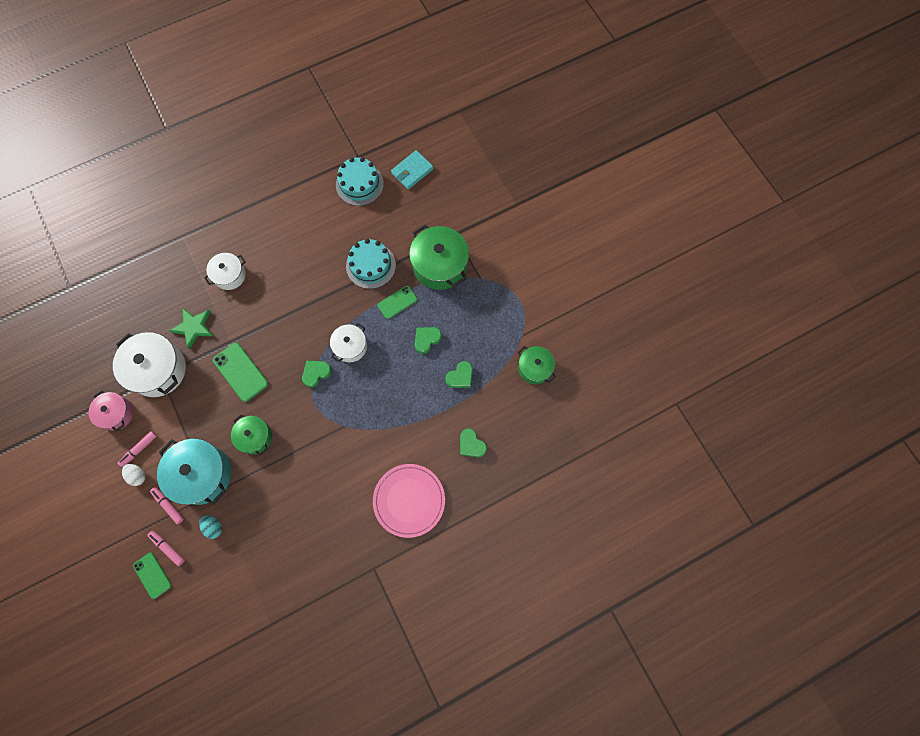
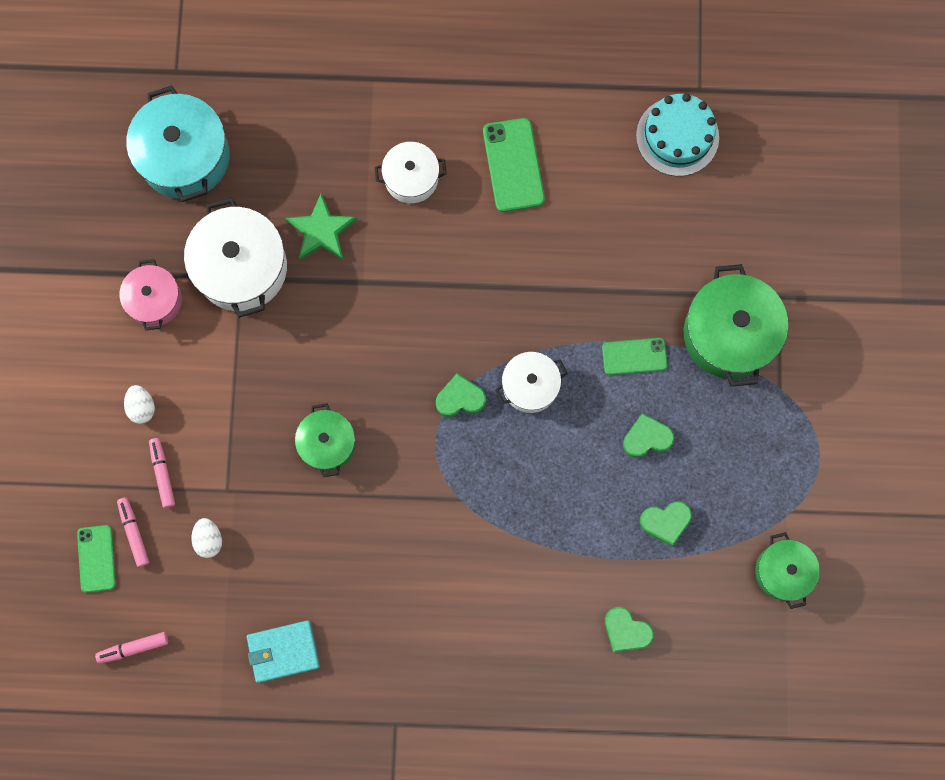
camera: 30 degrees right, 5 degrees up
pink marker [118,431,157,467] -> pink marker moved to [95,632,168,664]
turquoise pot [157,439,231,505] -> turquoise pot moved to [126,85,229,202]
turquoise egg [199,515,222,539] -> white egg [191,518,222,558]
green phone [213,343,268,402] -> green phone moved to [483,118,545,212]
turquoise cake [346,239,396,289] -> none
pink plate [373,464,445,538] -> none
turquoise wallet [391,150,434,190] -> turquoise wallet moved to [247,620,320,683]
green heart [460,428,487,457] -> green heart turned 45 degrees counterclockwise [605,607,654,652]

